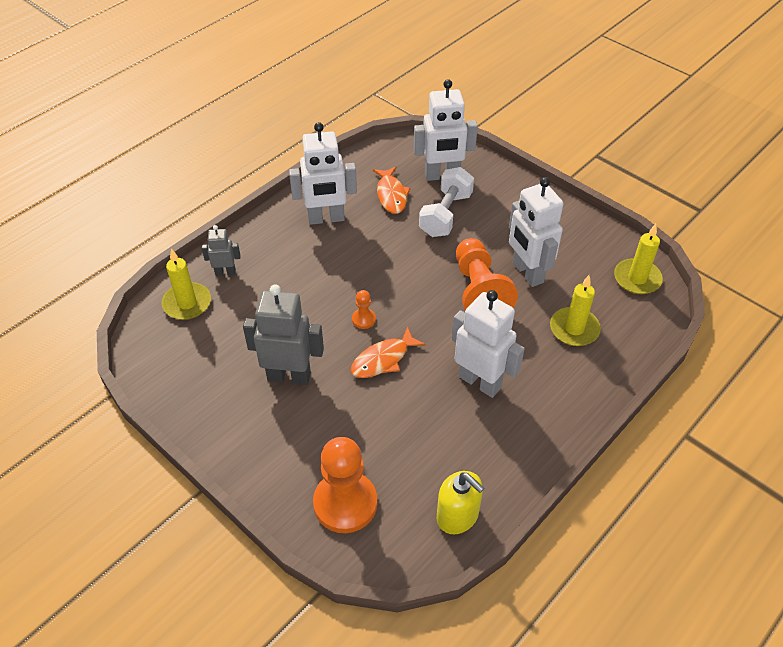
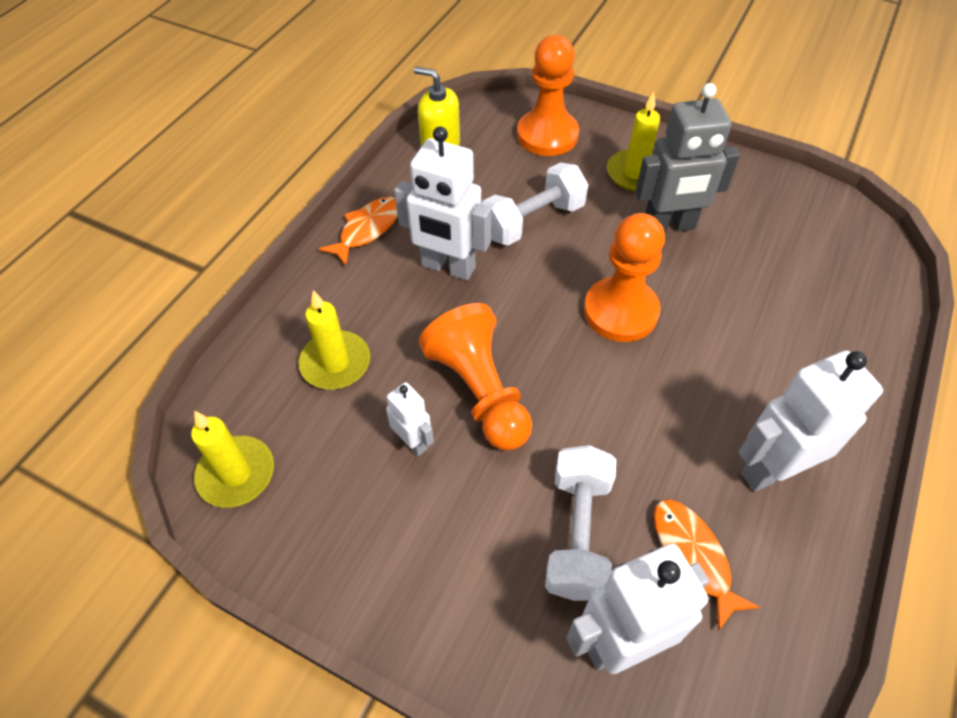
camera: 165 degrees right, 5 degrees up
yellow candle [161,248,211,320] -> yellow candle moved to [607,92,660,191]
grey robot [202,225,240,276] -> none
orange fish [350,326,426,378] -> orange fish moved to [319,197,398,266]
orange pawn [352,290,376,329] -> orange pawn [584,213,665,342], size x2.26
white robot [509,177,563,287] -> white robot [386,382,434,456], size x0.53
none -> white dumbbell [482,163,588,246]

